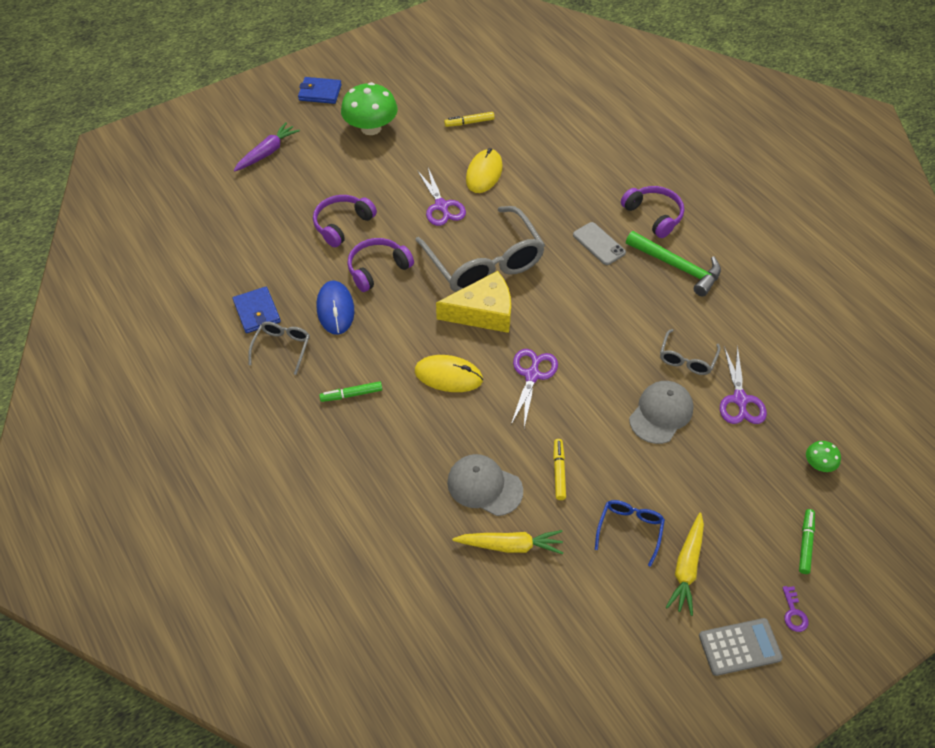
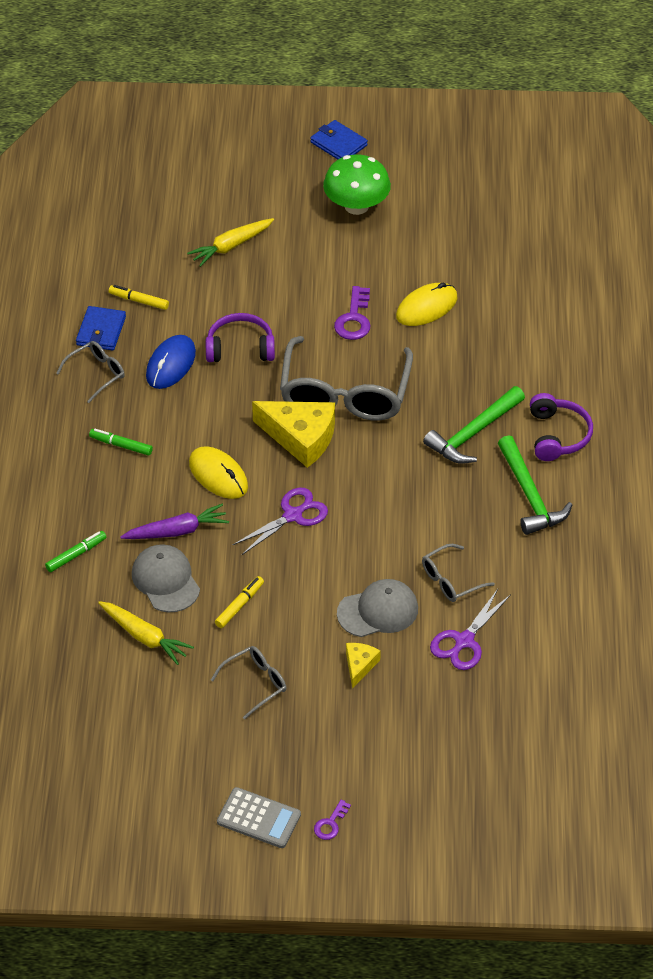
camera: 35 degrees right, 5 degrees down
purple carrot [234,122,300,172] -> purple carrot moved to [120,504,229,539]
purple headphones [313,195,377,247] -> none
purple scissors [417,168,466,226] -> purple key [334,286,371,340]
yellow marker [444,112,495,127] -> yellow marker moved to [109,285,169,310]
grey phone [573,222,626,265] -> green hammer [423,386,525,464]
blue glasses [595,500,665,567] -> grey glasses [211,646,286,719]
yellow carrot [666,512,704,616] -> yellow carrot moved to [187,218,274,267]
green marker [799,509,815,574] -> green marker moved to [45,531,106,572]
green mushroom [806,441,841,472] -> none
none -> yellow cheese [346,643,381,688]

